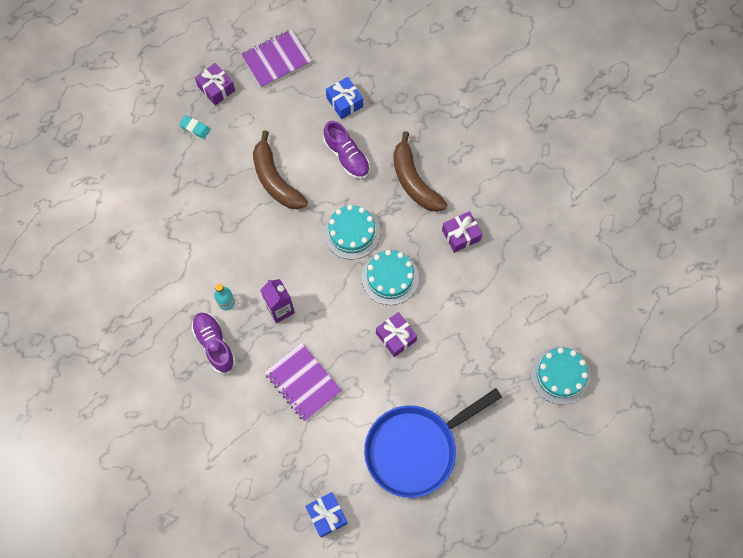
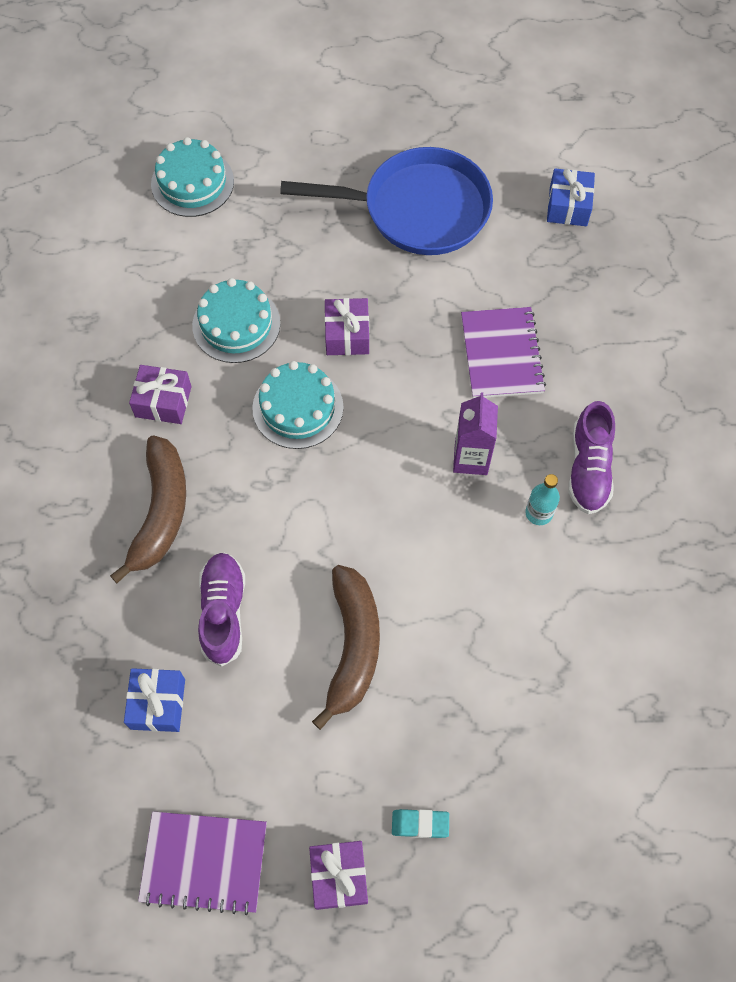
camera: 145 degrees left, 5 degrees down
turquoise eraser [179,115,210,139] -> turquoise eraser turned 60 degrees counterclockwise [392,809,449,838]
turquoise cake [324,205,380,259] -> turquoise cake moved to [192,278,280,363]

